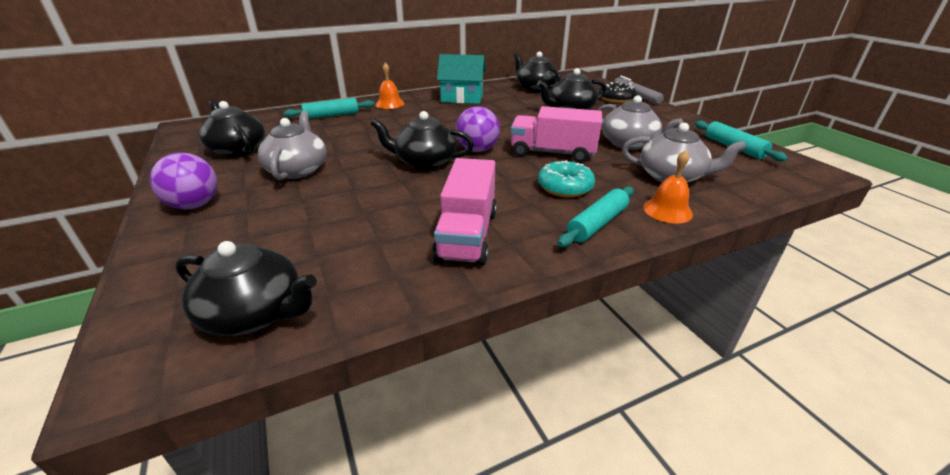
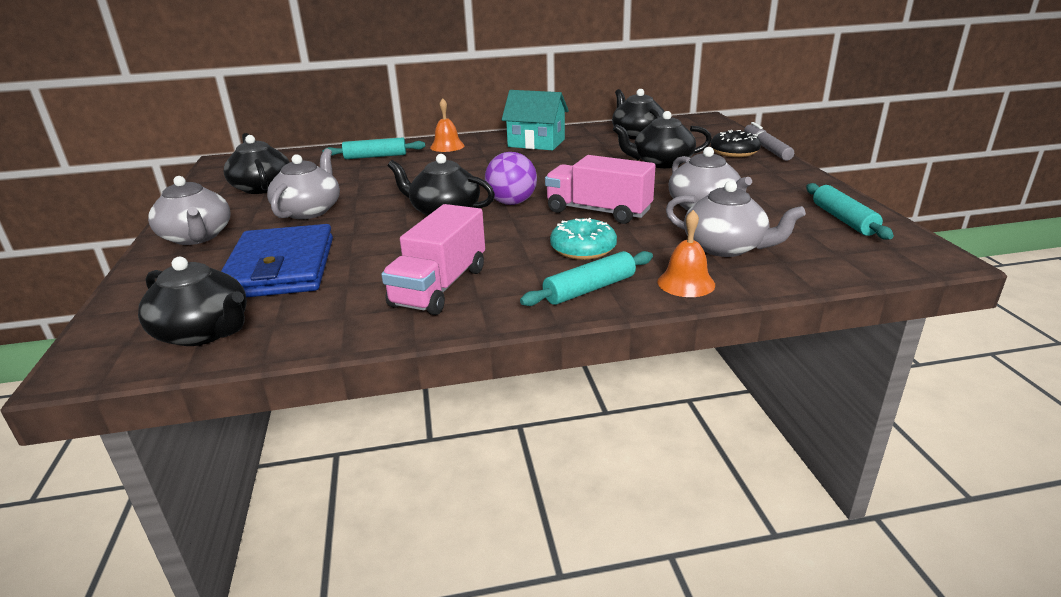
camera: 15 degrees right, 5 degrees down
purple ball [150,153,217,209] -> grey teapot [148,176,231,245]
none -> blue wallet [221,224,333,297]

